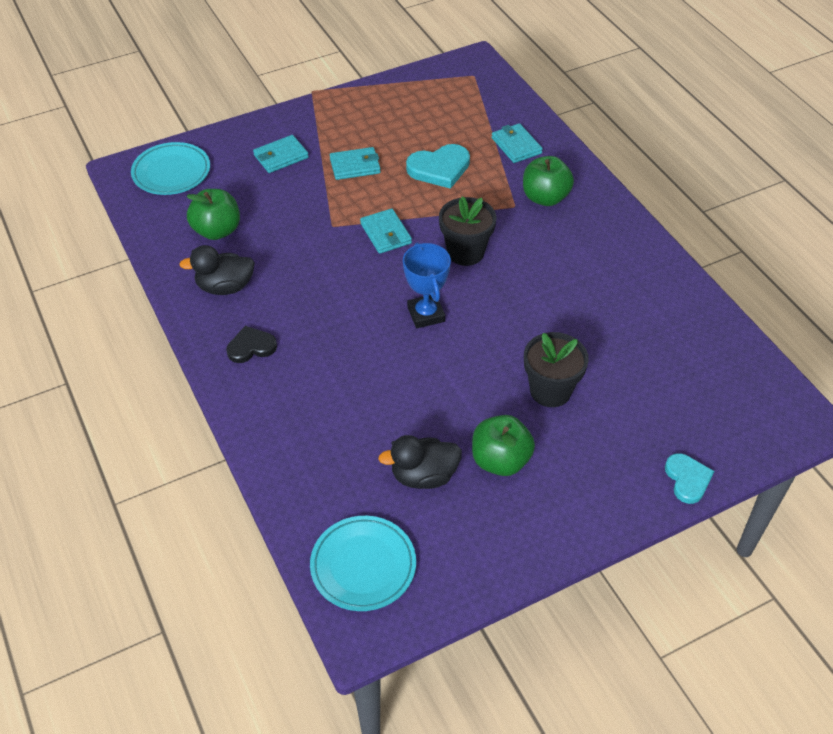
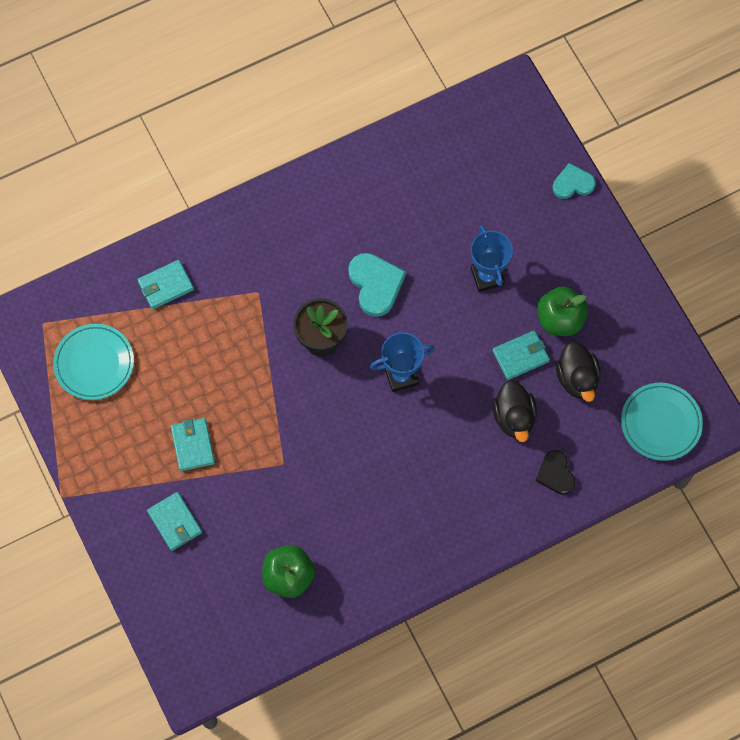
camera: 90 degrees left, 20 degrees up
turquoise plate [131,142,210,195] -> turquoise plate moved to [53,324,134,400]
black duck [179,245,255,295] -> black duck moved to [492,380,537,442]
black heart [227,326,277,363] -> black heart moved to [536,450,575,495]
turquoise wallet [360,208,412,254] -> turquoise wallet moved to [493,330,550,380]
turquoise heart [406,144,470,189] -> turquoise heart moved to [348,253,406,317]
green apple [523,156,574,206] -> none
black flower pot [524,332,589,407] -> blue trophy [471,225,513,292]

